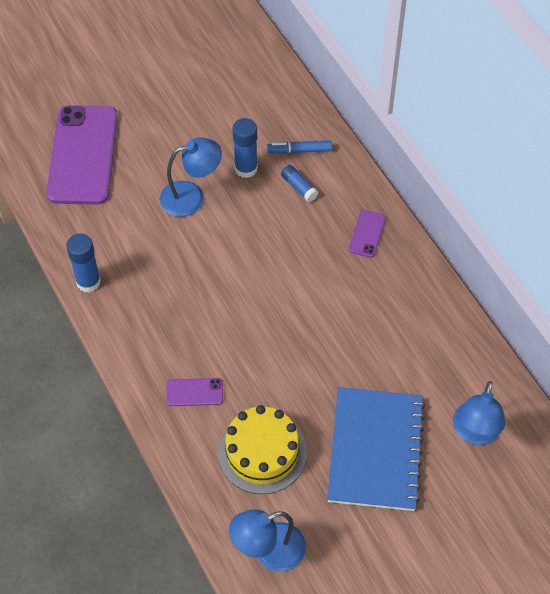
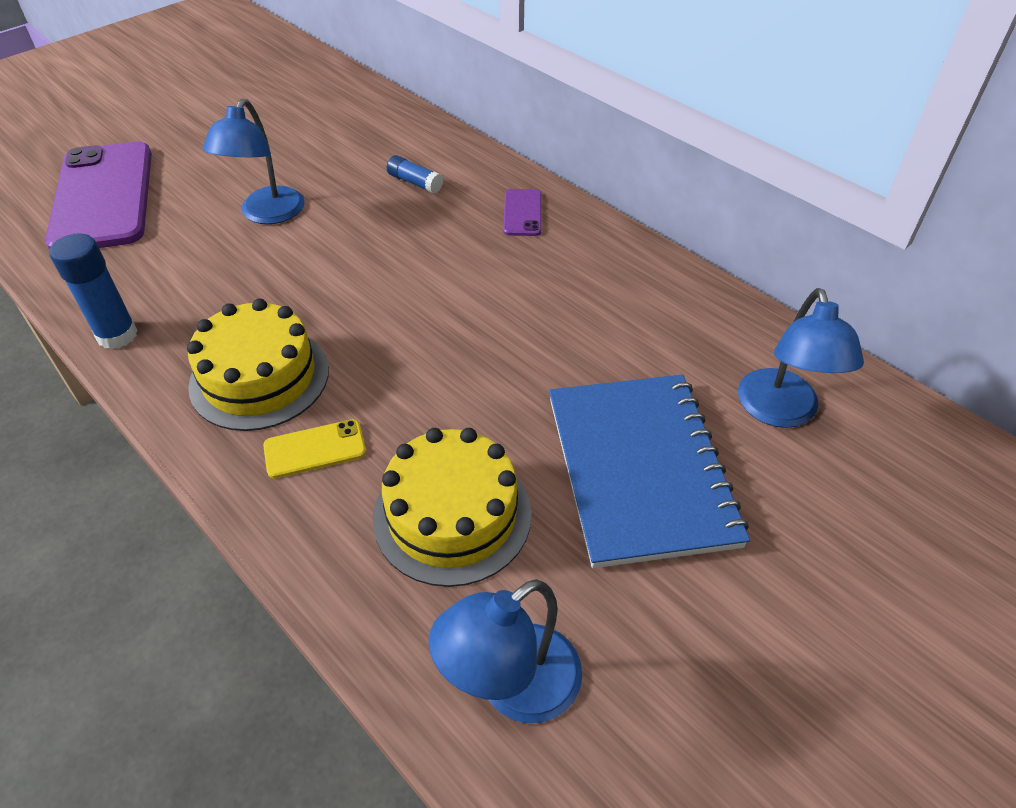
camera: 15 degrees left, 10 degrees down
blue lamp [160,138,222,217] -> blue lamp turned 135 degrees clockwise [203,99,305,224]
purple phone [166,378,223,406] -> yellow phone [263,419,366,479]
blue glue stick [232,118,258,178] -> none
blue marker [267,140,332,154] -> none
none -> yellow cake [187,299,329,431]

